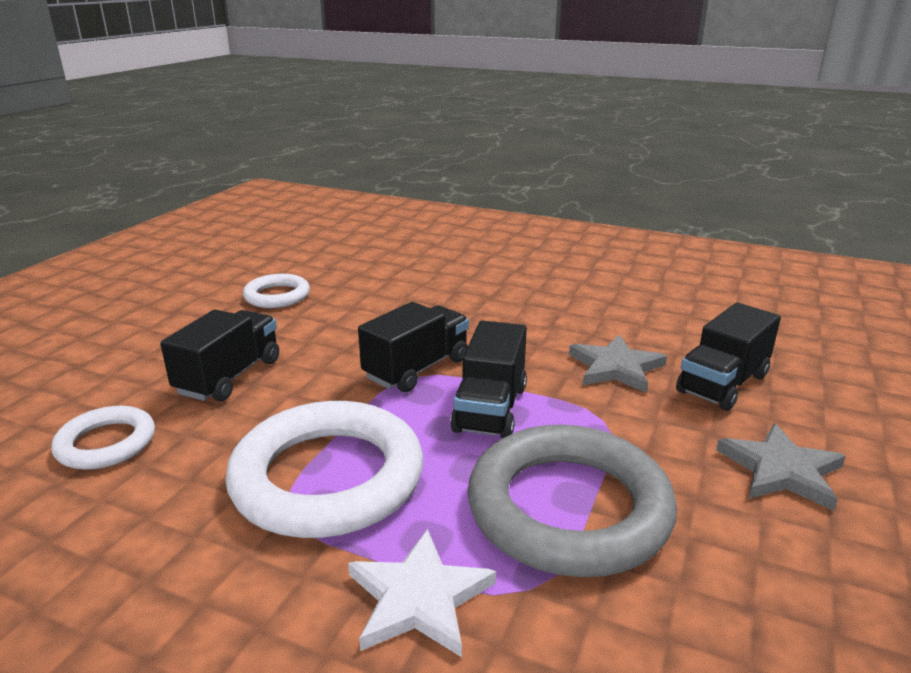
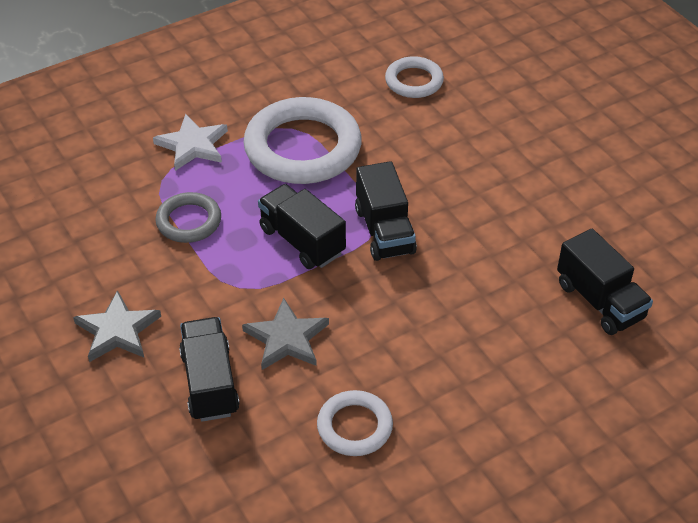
camera: 125 degrees right, 20 degrees up
black truck [160,309,279,401] -> black truck moved to [557,229,653,335]
white ring [243,274,310,308] -> white ring moved to [317,390,393,456]
grey ring [468,424,677,577] -> grey ring [155,192,221,243], size x0.53

